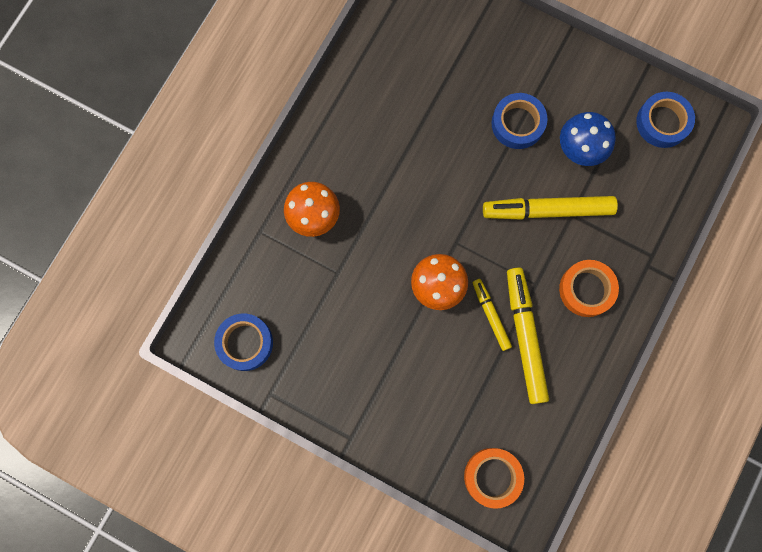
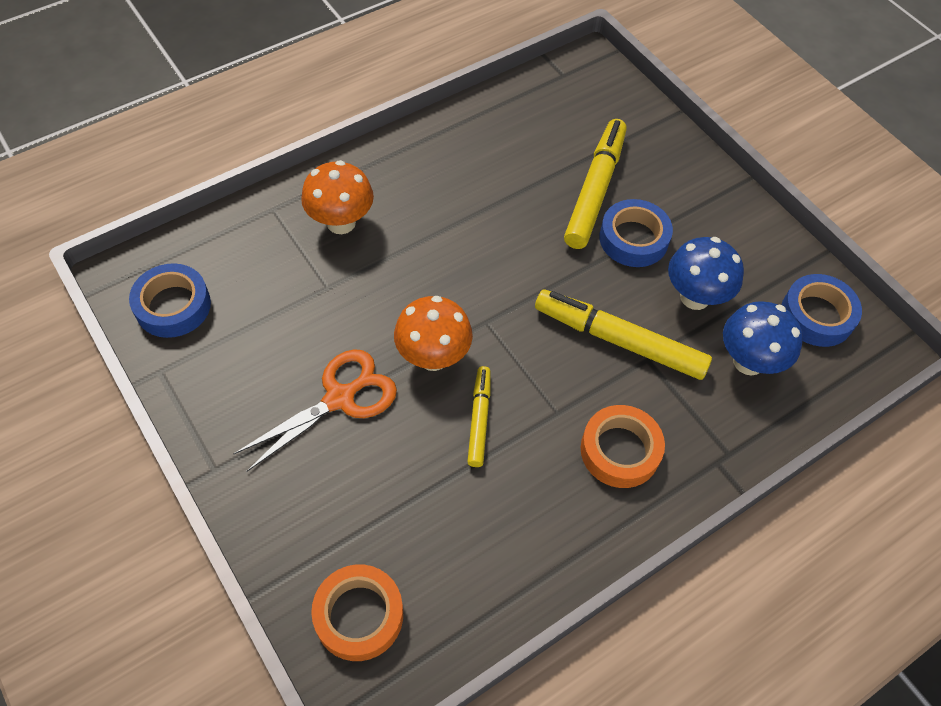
camera: 25 degrees right, 20 degrees down
yellow marker [507,267,549,404] -> yellow marker moved to [564,119,627,249]
none -> orange scissors [234,349,397,472]
none -> blue mushroom [723,301,803,376]

